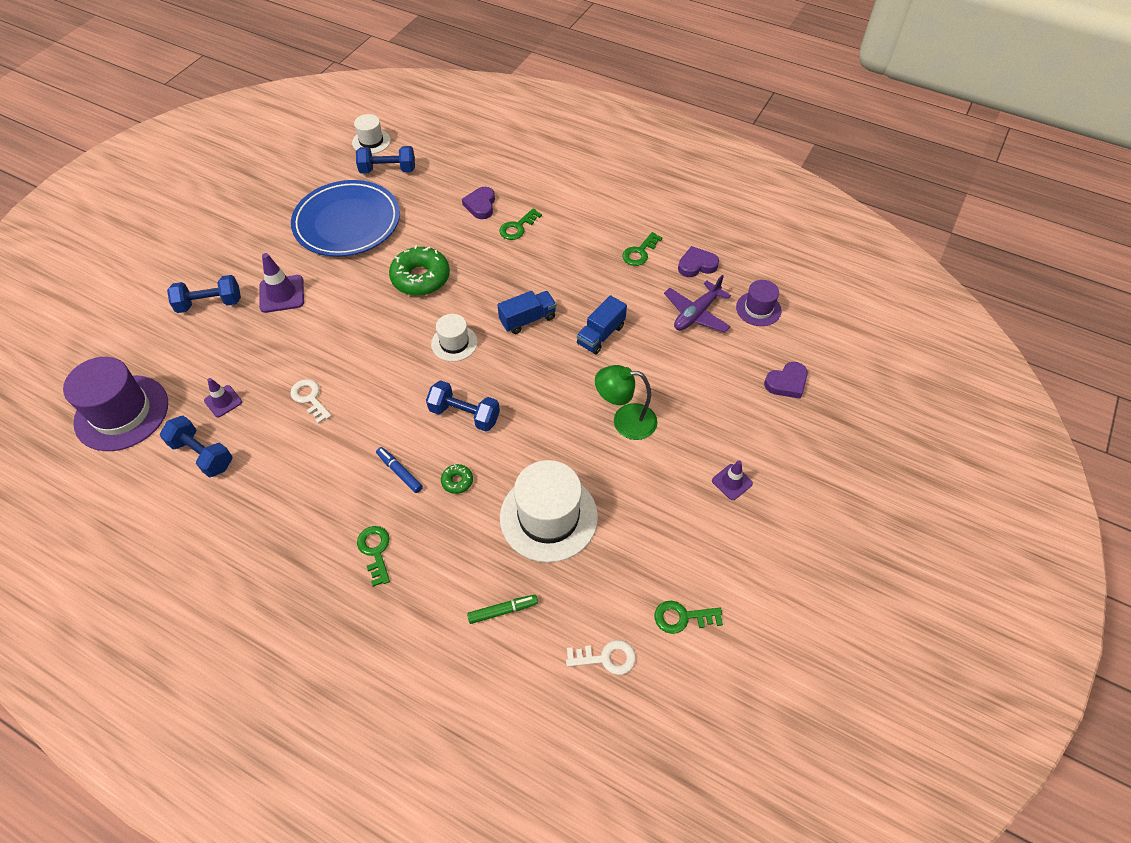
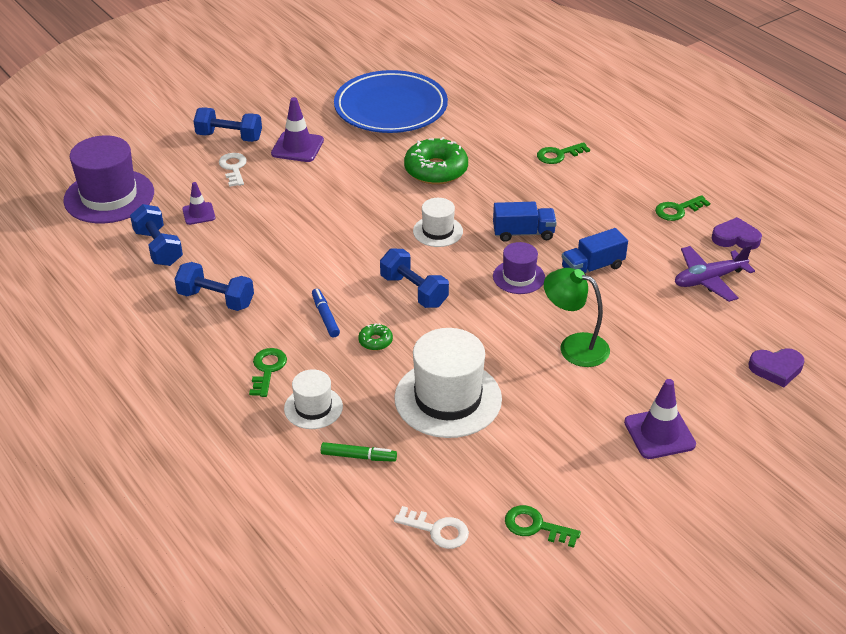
camera: 25 degrees right, 15 degrees down
white key [290,379,332,424] -> white key moved to [219,153,247,187]
white hat [352,114,391,154] -> white hat moved to [284,369,343,429]
blue dumbbell [356,146,415,173] -> blue dumbbell moved to [174,262,254,311]
purple heart [462,187,495,219] -> none
purple traffic cone [712,460,753,500] -> purple traffic cone [624,379,696,459], size x1.60
purple hat [736,280,781,326] -> purple hat moved to [493,242,545,294]

